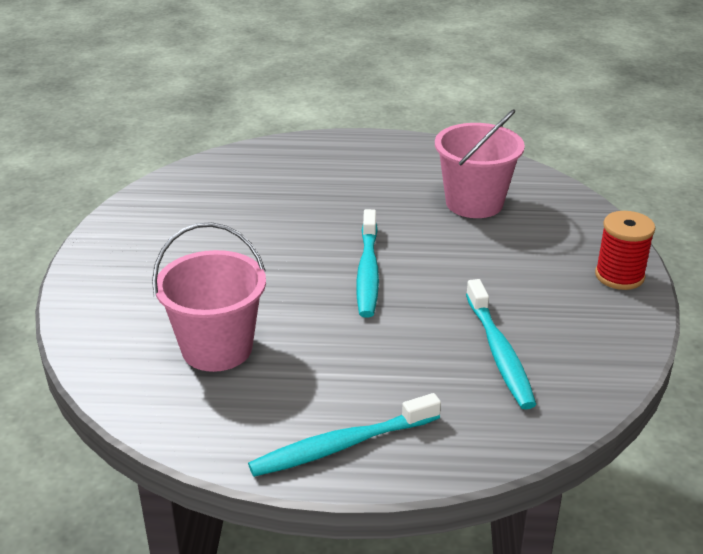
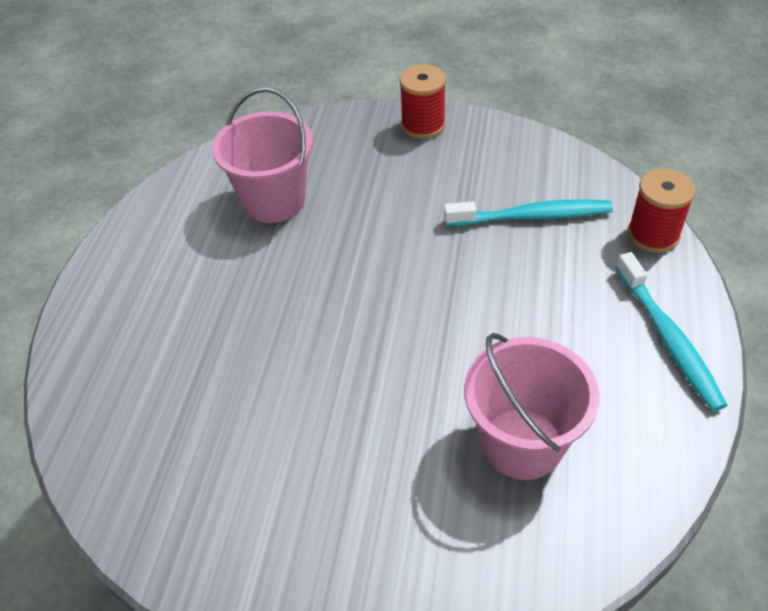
camera: 80 degrees left, 15 degrees up
turquoise toothbrush [356,209,379,318] -> none
none -> red spool [628,169,696,253]

